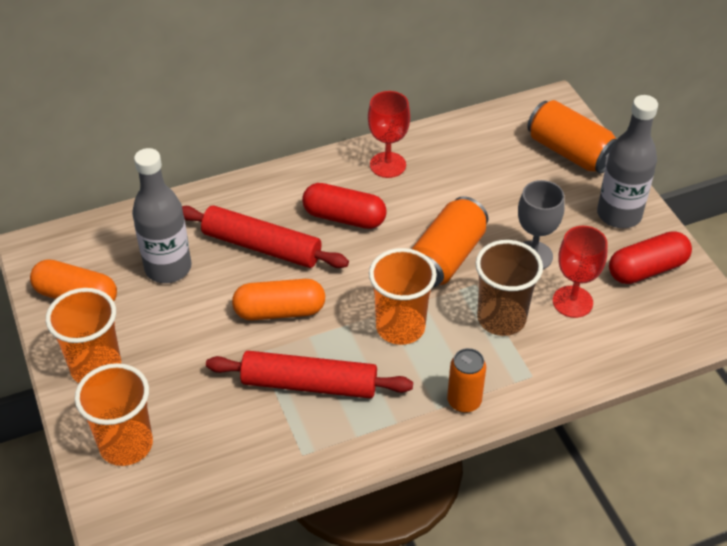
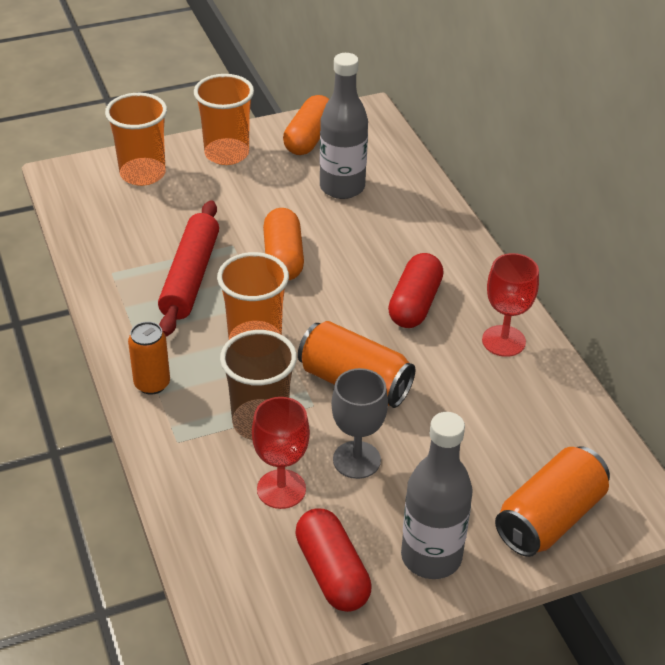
camera: 90 degrees right, 5 degrees down
red rolling pin [182,205,349,268] -> none

